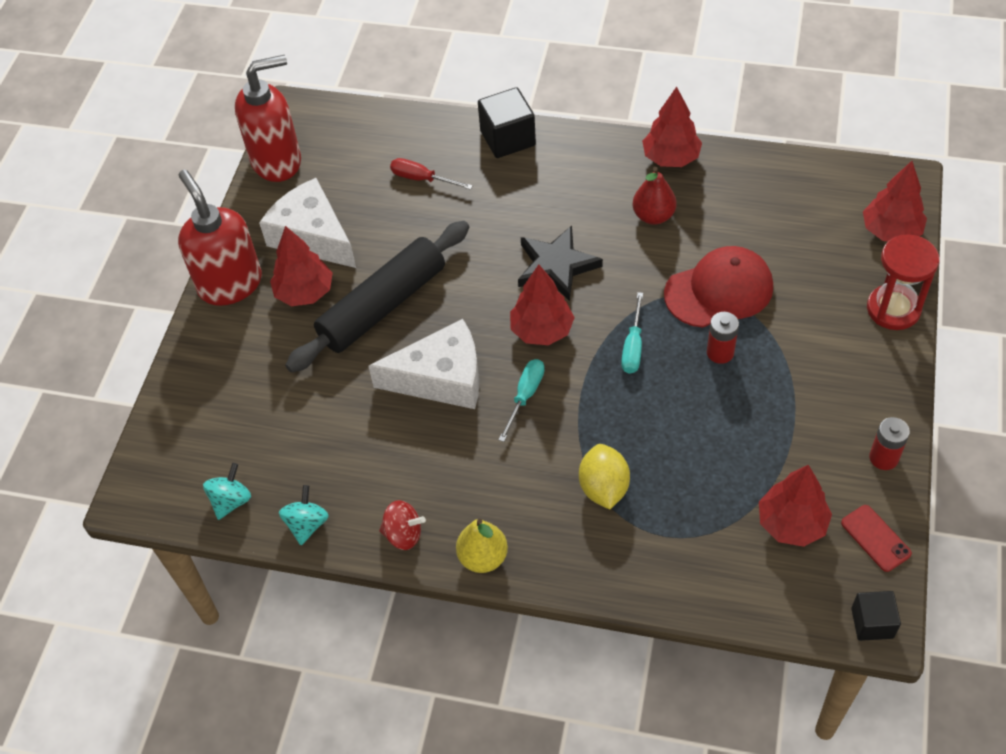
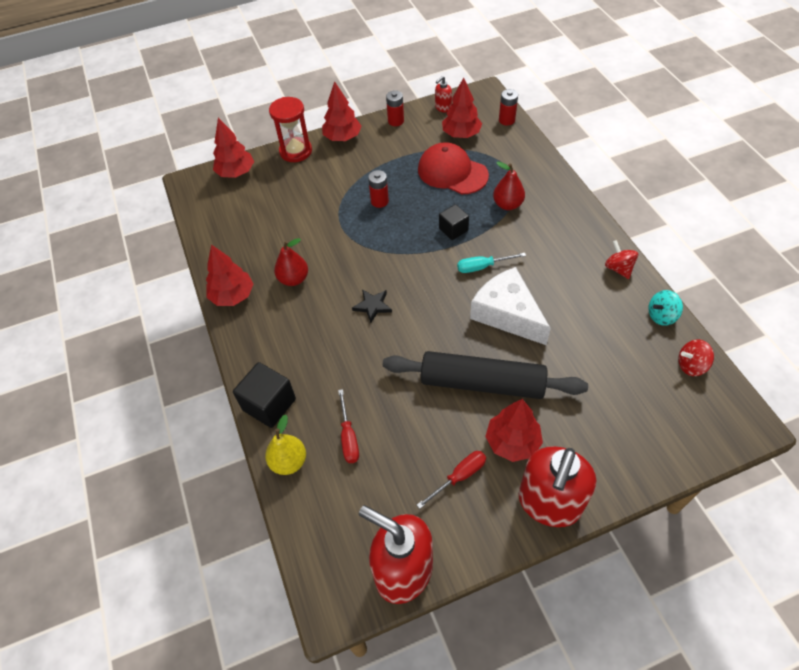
camera: 125 degrees left, 0 degrees up
turquoise spinning top [203,463,251,520] -> red spinning top [678,339,714,376]
white cheese [259,178,356,268] -> red screwdriver [417,451,486,509]
yellow pear [456,519,508,573] -> yellow pear moved to [265,415,306,475]
red tree [510,265,575,345] -> red tree moved to [322,81,362,141]
black star [518,225,603,301] -> black star [352,289,392,323], size x0.59
yellow lemon [579,444,630,509] -> red pear [493,162,525,210]
turquoise screwdriver [621,292,643,374] -> none
red cap [664,246,773,328] -> red cap moved to [418,142,489,194]
red phone [841,505,912,572] -> red soap dispenser [435,76,452,112]
black cube [851,591,901,641] -> black cube moved to [439,204,469,240]
none -> red battery [499,89,518,125]

